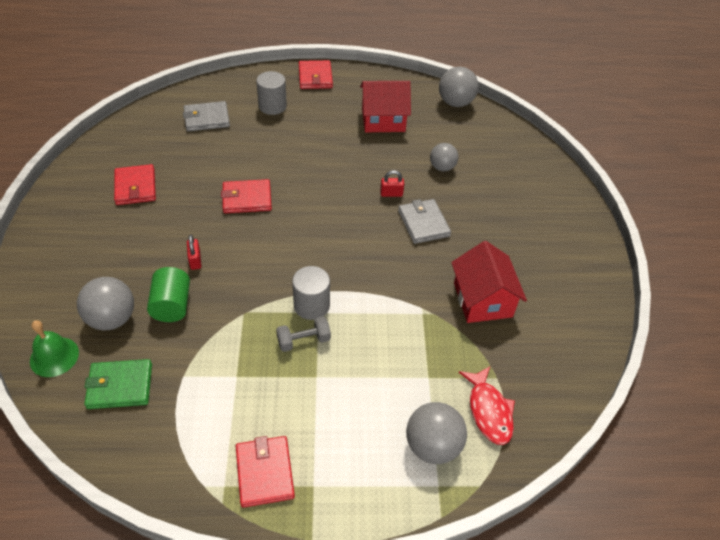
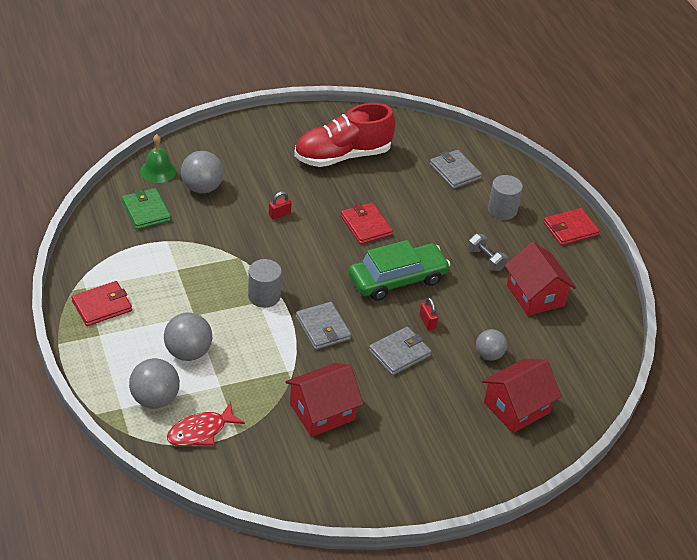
camera: 70 degrees right, 5 degrees down
red wallet [114,164,156,205] -> red shoe [294,103,396,167]
green cylinder [147,267,190,322] -> none
grey dumbbell [276,316,331,352] -> grey dumbbell moved to [468,234,508,271]
grey ball [439,67,479,107] -> grey ball moved to [164,312,212,361]
none -> grey wallet [296,302,351,350]
none -> green car [349,240,450,301]
none -> red house [482,359,562,433]

